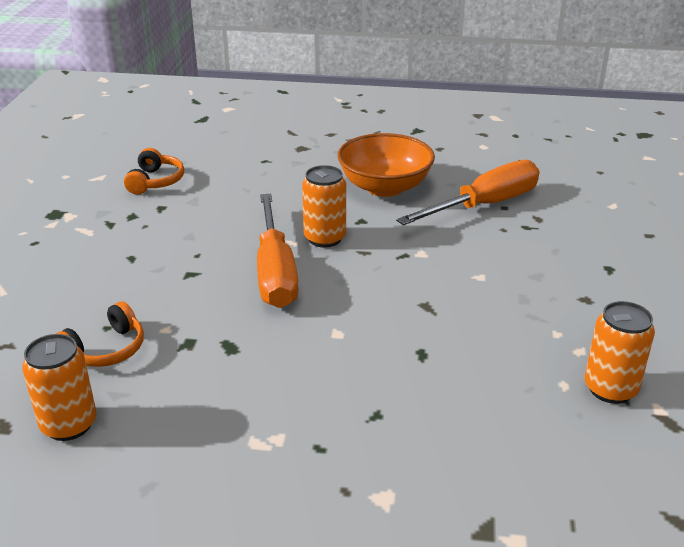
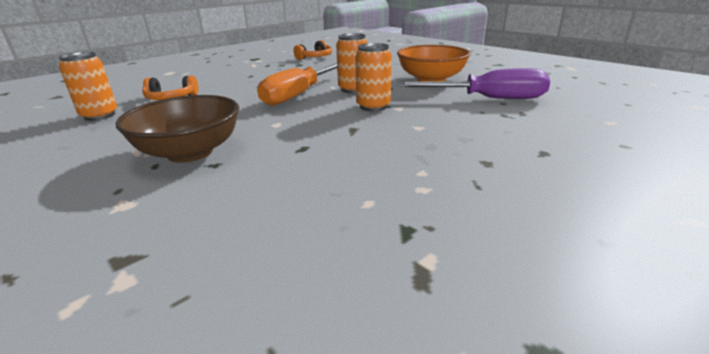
camera: 40 degrees right, 5 degrees down
orange screwdriver [396,160,539,225] -> purple screwdriver [397,68,550,99]
orange can [585,301,655,404] -> orange can moved to [355,43,392,111]
none -> brown bowl [116,95,239,162]

